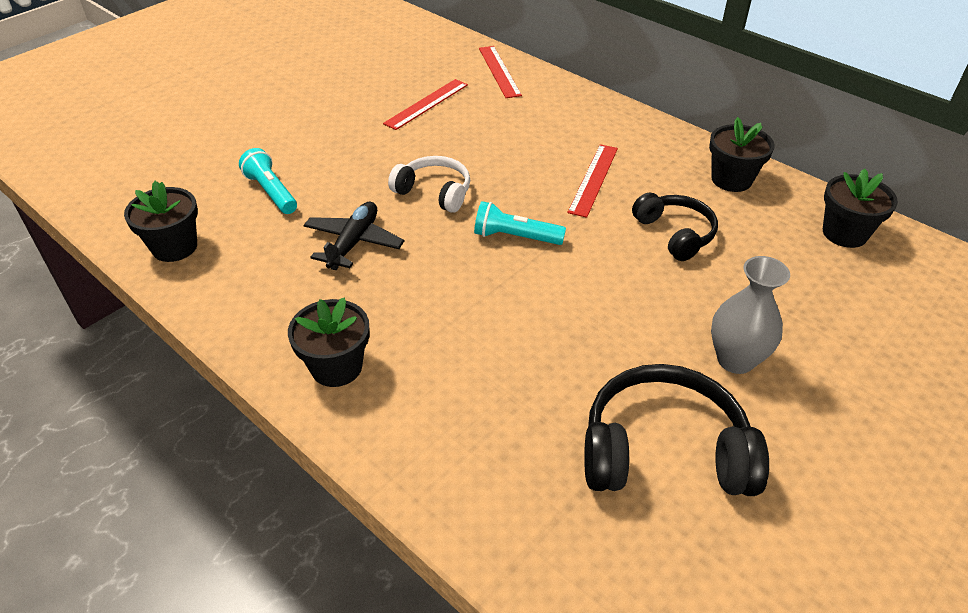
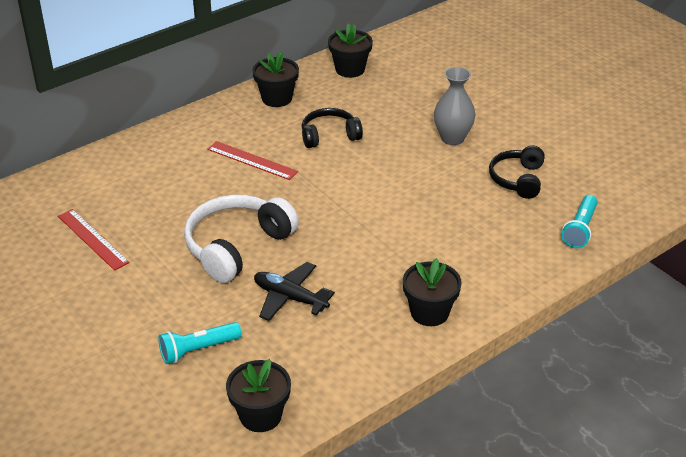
camera: 80 degrees left, 5 degrees down
white headphones [388,156,470,213] -> white headphones [184,195,299,283], size x1.60
turquoise flashlight [474,201,566,245] -> turquoise flashlight moved to [561,195,598,248]
red ruler [479,46,522,98] -> none
black headphones [584,364,769,496] -> black headphones [489,146,545,199], size x0.62

